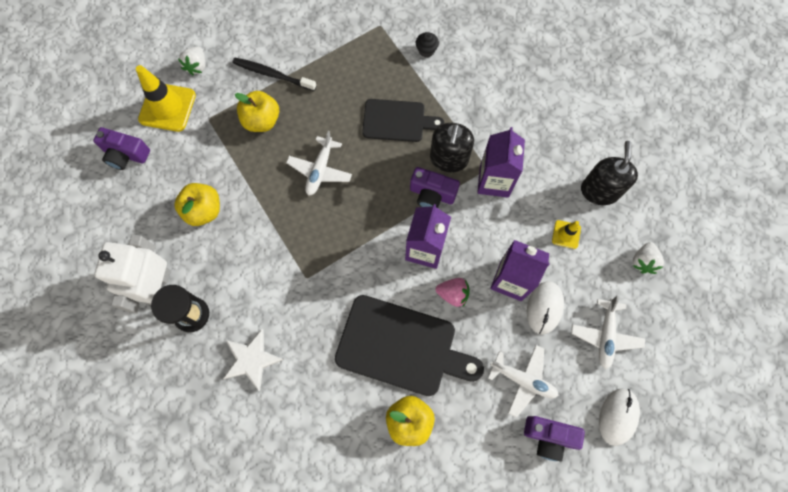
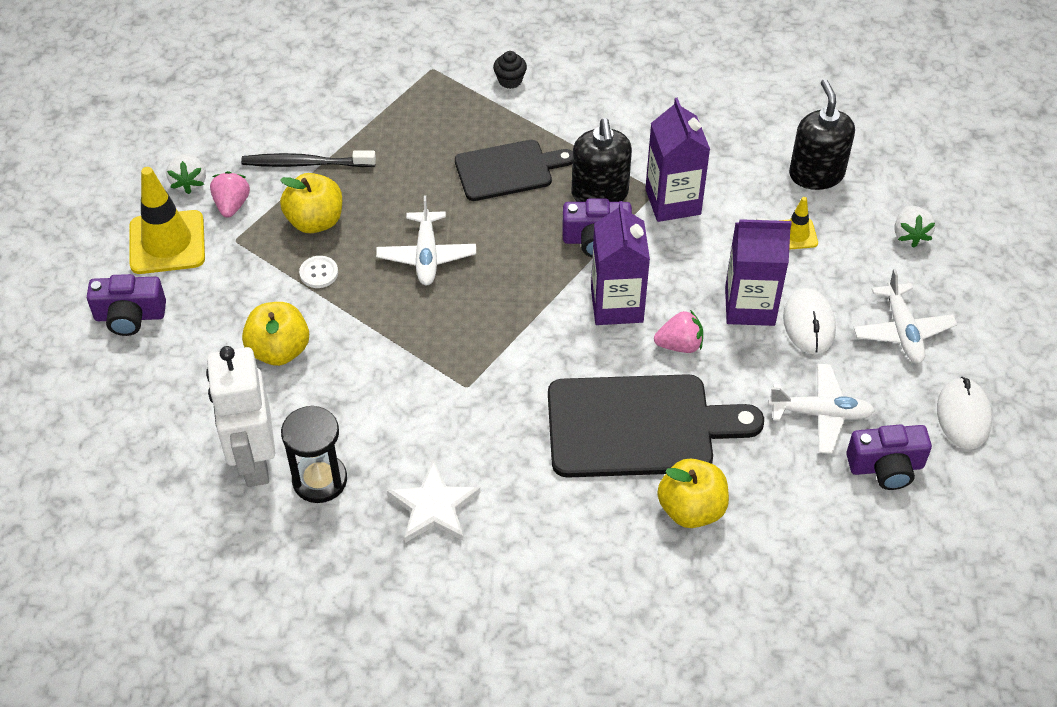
camera: 20 degrees left, 20 degrees down
none -> pink strawberry [210,171,250,218]
none -> white button [299,256,338,288]

